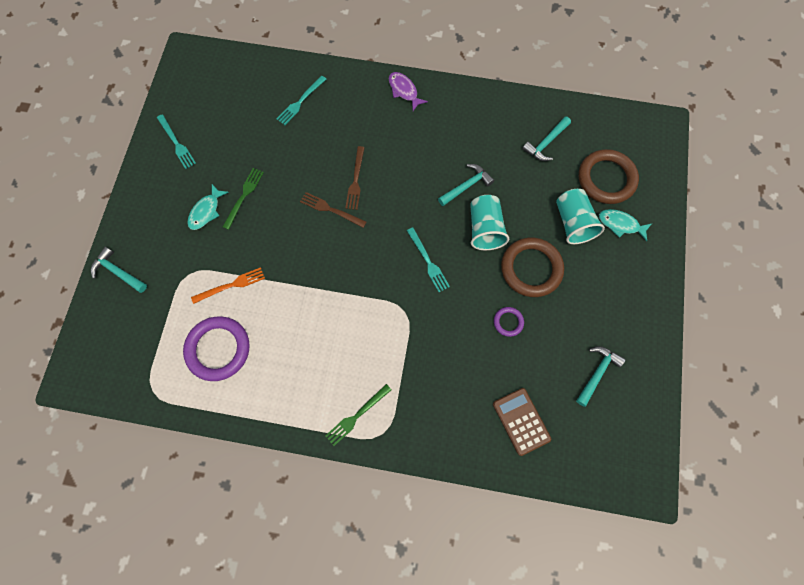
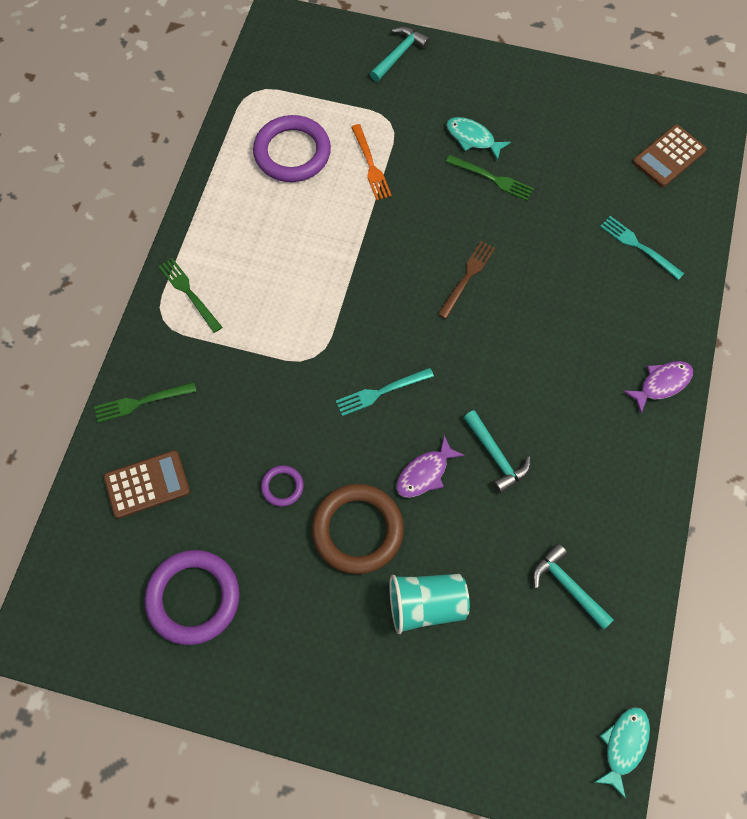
camera: 95 degrees right, 5 degrees down
turquoise fork [157,114,196,169] -> none
brown fork [345,146,365,210] -> none
turquoise cup [470,195,509,250] -> purple fish [396,435,465,498]
turquoise hammer [576,346,626,407] -> purple ring [145,550,240,645]
brown ring [579,149,639,204] -> none
turquoise fish [599,209,651,241] -> turquoise fish moved to [595,707,650,799]
none -> green fork [94,382,197,423]
none -> brown calculator [633,125,707,187]

